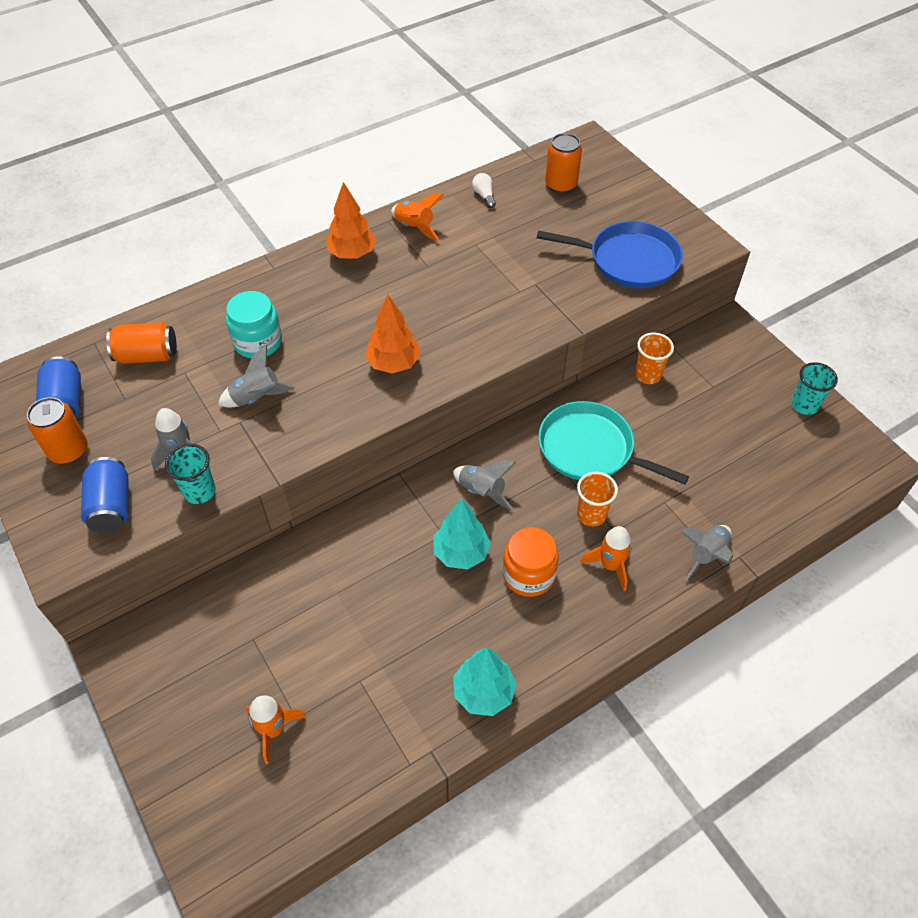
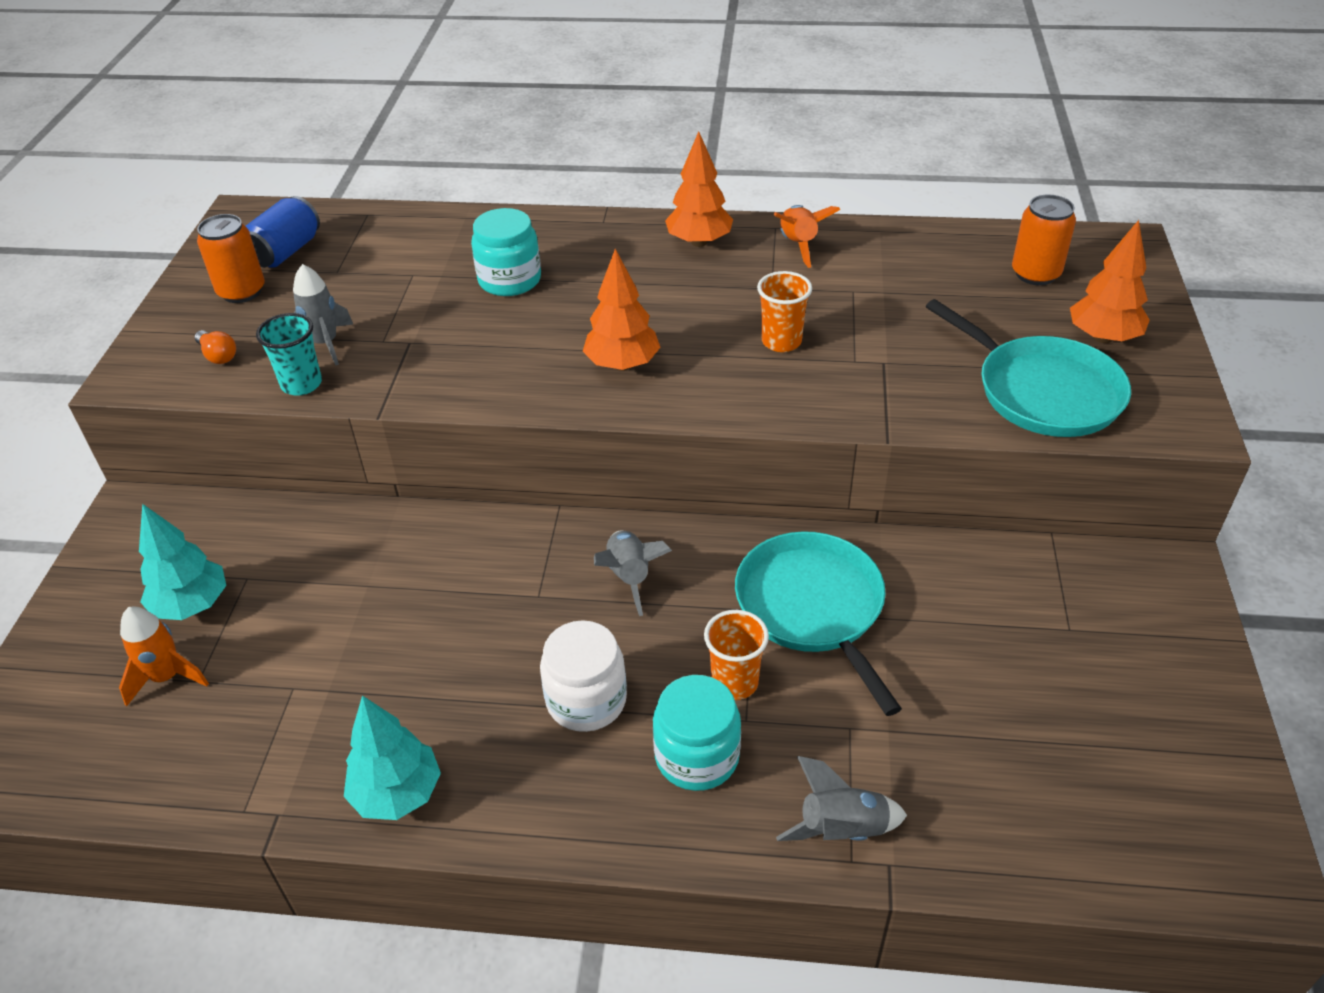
camera: 40 degrees right, 10 degrees down
blue can [81,457,129,533] -> orange light bulb [195,330,236,364]
orange can [106,322,177,364] -> none
grey rocket [218,345,295,407] -> none
turquoise tree [433,498,491,569] -> turquoise tree moved to [139,504,226,620]
white light bulb [472,173,496,208] -> none
orange jar [503,527,559,597] -> white jar [540,620,627,732]
blue pan [537,221,683,289] -> turquoise pan [926,299,1131,437]
orange rocket [580,526,632,591] -> turquoise jar [653,675,741,791]
orange cup [635,333,674,384] -> orange cup moved to [757,271,812,352]
turquoise cup [791,362,838,415] -> none
none -> orange tree [1070,220,1150,343]

